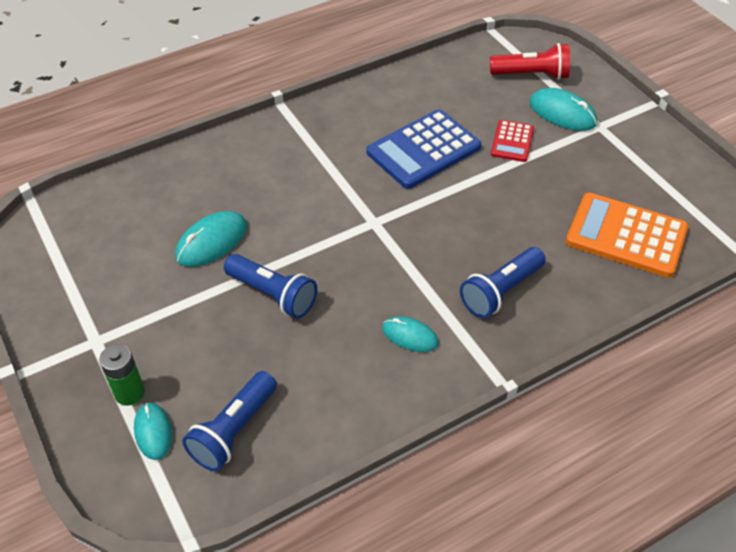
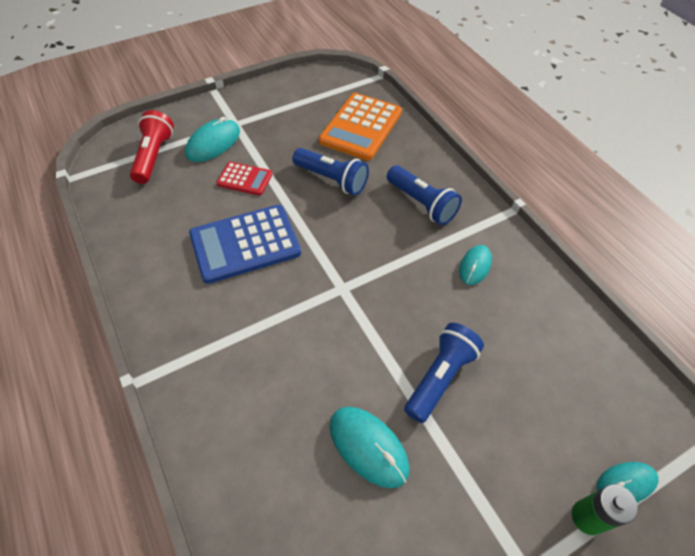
camera: 90 degrees left, 5 degrees up
blue flashlight [182,371,277,471] -> blue flashlight moved to [293,148,369,195]
blue calculator [367,109,481,189] -> blue calculator turned 105 degrees clockwise [189,205,301,284]

